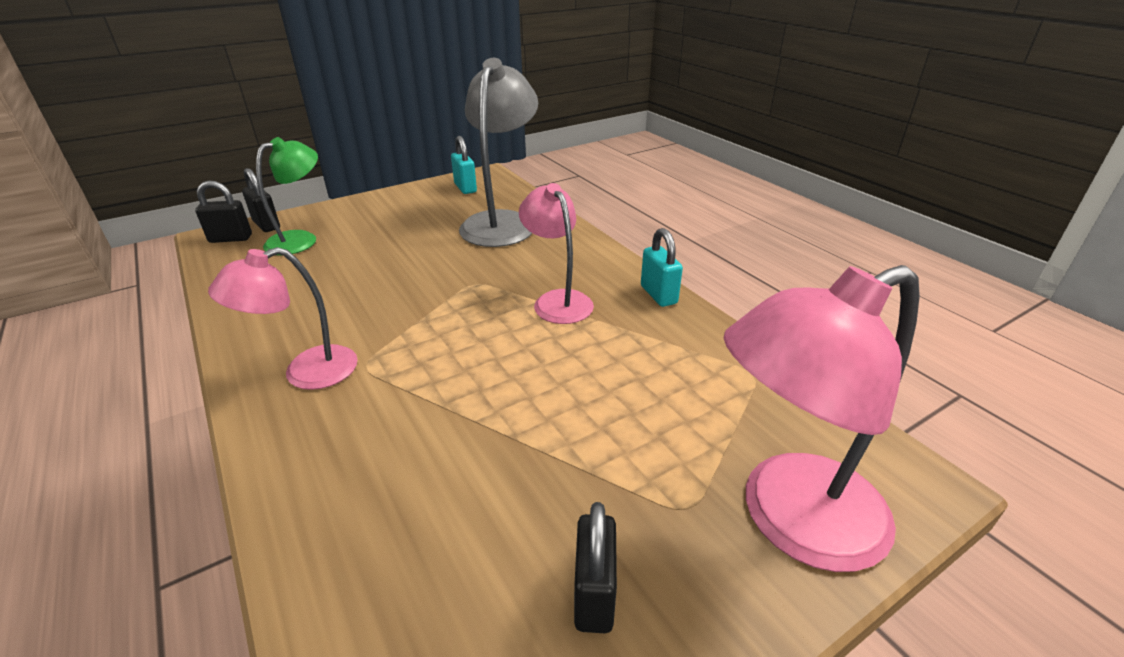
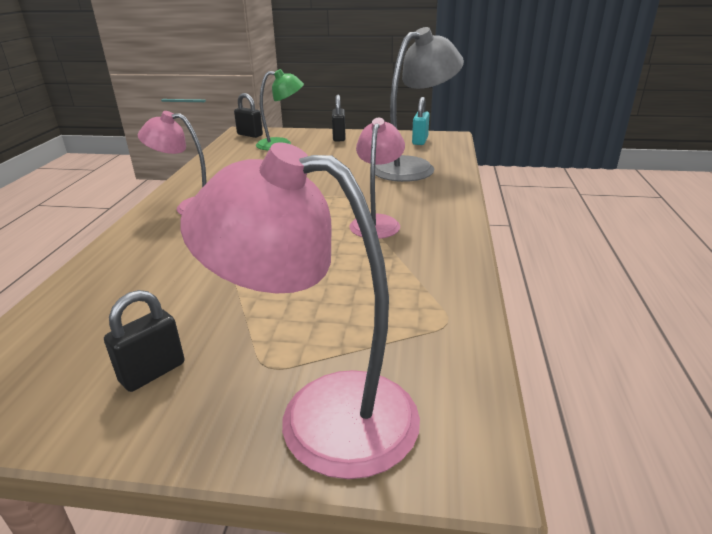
camera: 40 degrees right, 5 degrees down
black padlock [242,168,280,232] -> black padlock moved to [332,95,345,141]
turquoise padlock [641,228,683,307] -> none

